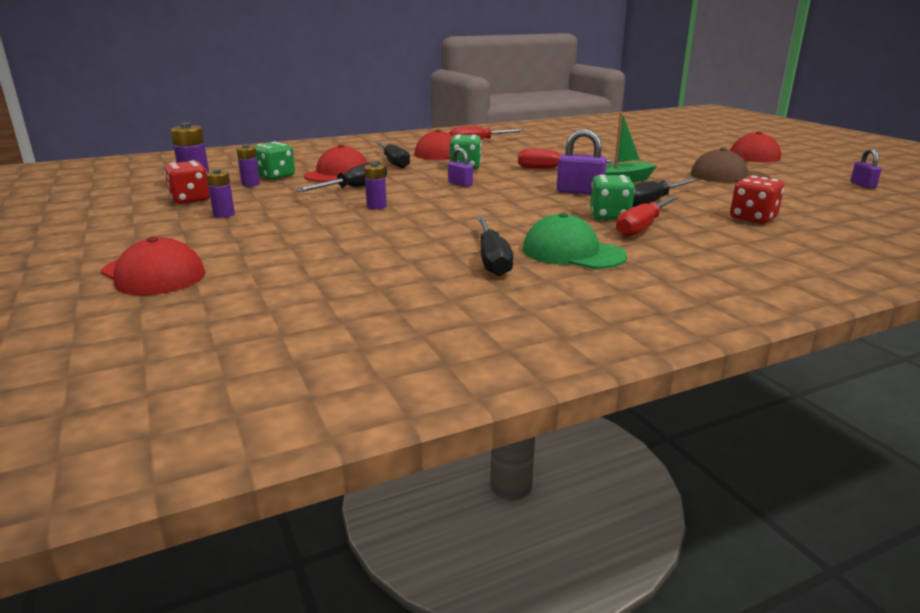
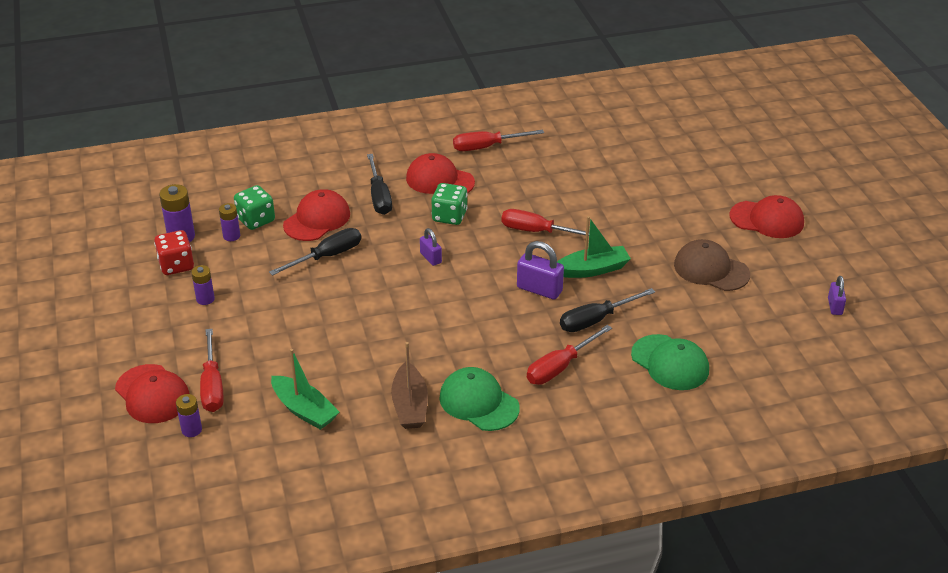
camera: 10 degrees right, 15 degrees up
purple battery [364,163,387,209] -> purple battery moved to [176,394,202,437]
black screwdriver [477,217,513,276] -> brown boat [391,342,428,429]
green dice [590,175,635,220] -> none
red dice [730,176,784,224] -> green cap [631,334,709,390]
none -> red screwdriver [200,329,224,412]
none -> green boat [271,349,339,430]

